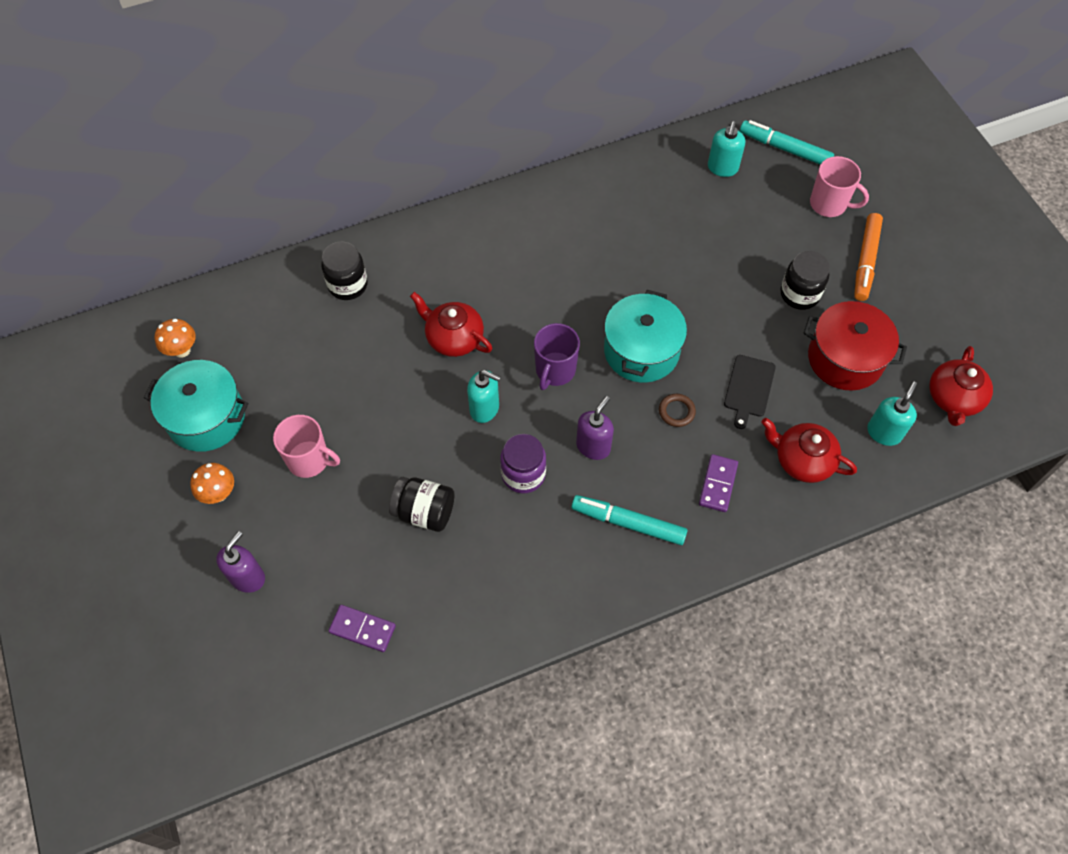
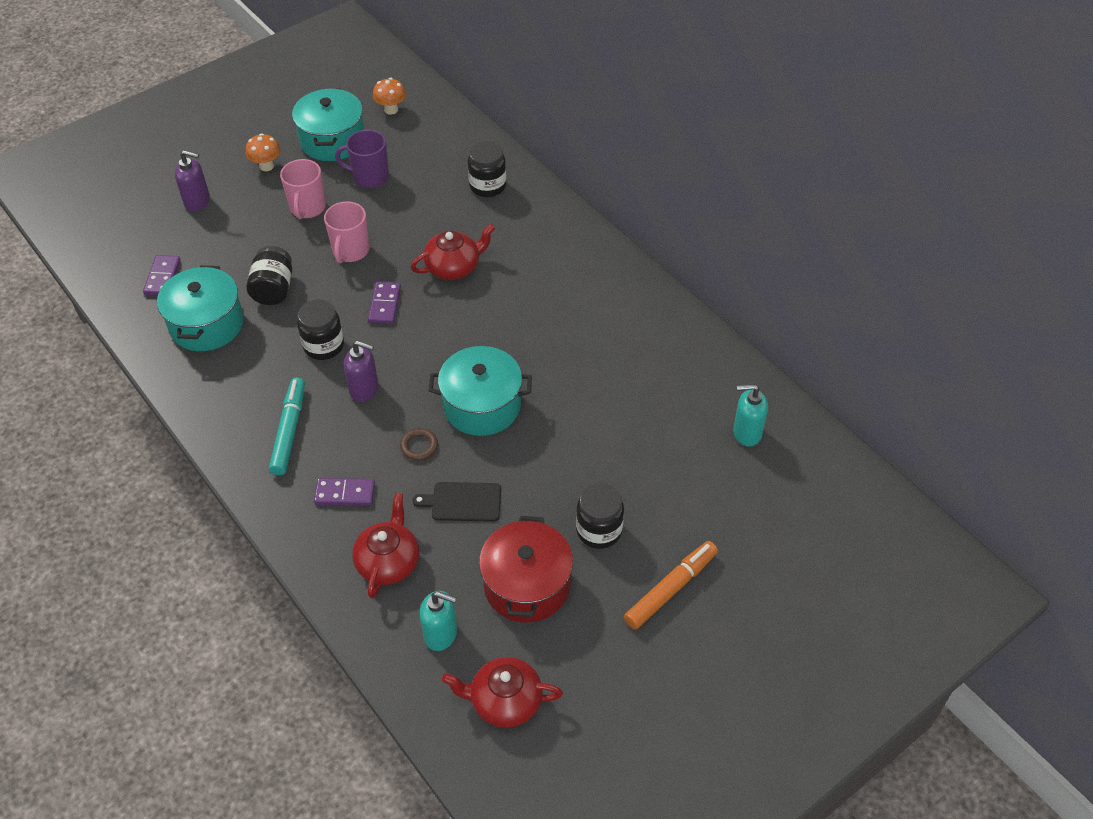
camera: 75 degrees right, 10 degrees down
red teapot [410,292,492,357] -> red teapot turned 45 degrees clockwise [411,224,495,280]
turquoise soap dispenser [467,370,501,423] -> purple domino [368,282,401,324]
purple jar [500,434,546,493] -> black jar [297,299,344,360]
purple mug [534,323,580,390] -> purple mug moved to [335,130,389,188]
turquoise marker [740,120,834,165] -> none
pink mug [810,156,869,217] -> pink mug moved to [324,201,370,263]
orange marker [854,213,883,301] -> orange marker turned 135 degrees clockwise [624,541,718,629]
none -> turquoise pot [157,265,244,351]

